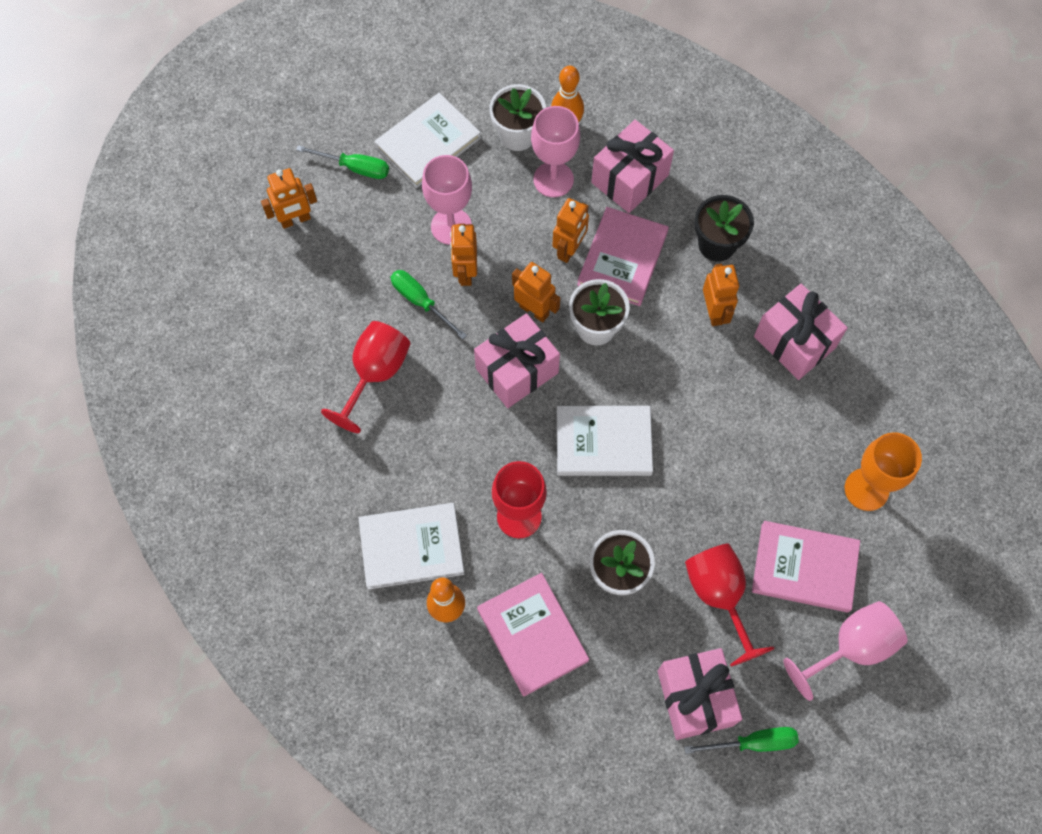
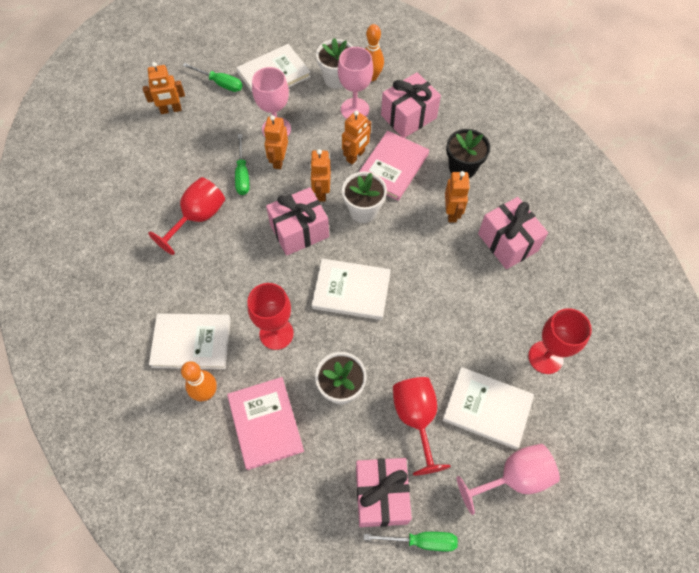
camera: 10 degrees right, 5 degrees down
green screwdriver [391,270,467,340] -> green screwdriver turned 150 degrees counterclockwise [235,134,249,195]
orange robot [512,262,560,322] -> orange robot turned 135 degrees counterclockwise [310,149,331,202]
pink book [752,521,860,613] -> white book [442,367,534,449]
orange goblet [845,432,922,511] -> red goblet [528,308,592,374]

